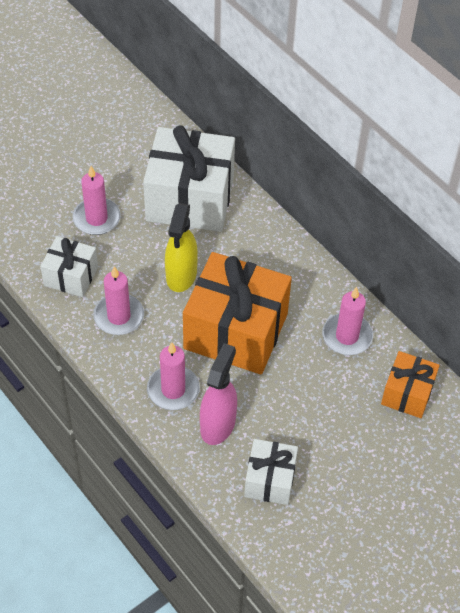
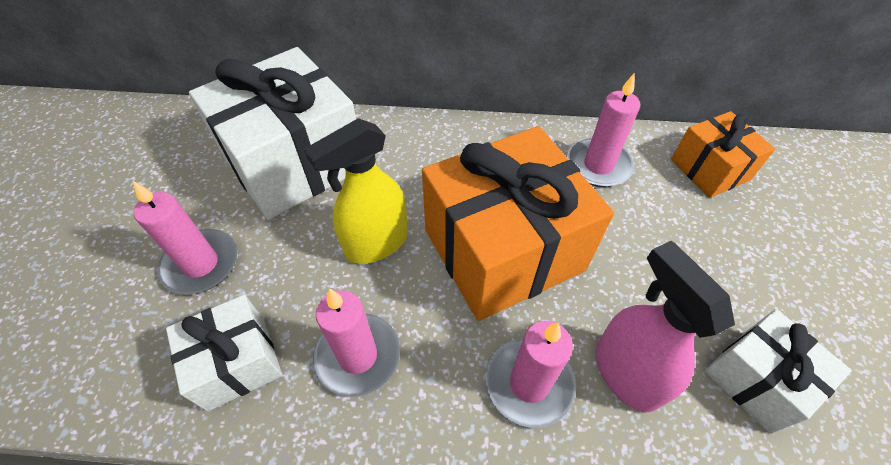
camera: 45 degrees left, 0 degrees up
yellow spray bottle [165,203,198,292] -> yellow spray bottle turned 90 degrees clockwise [304,118,408,264]

